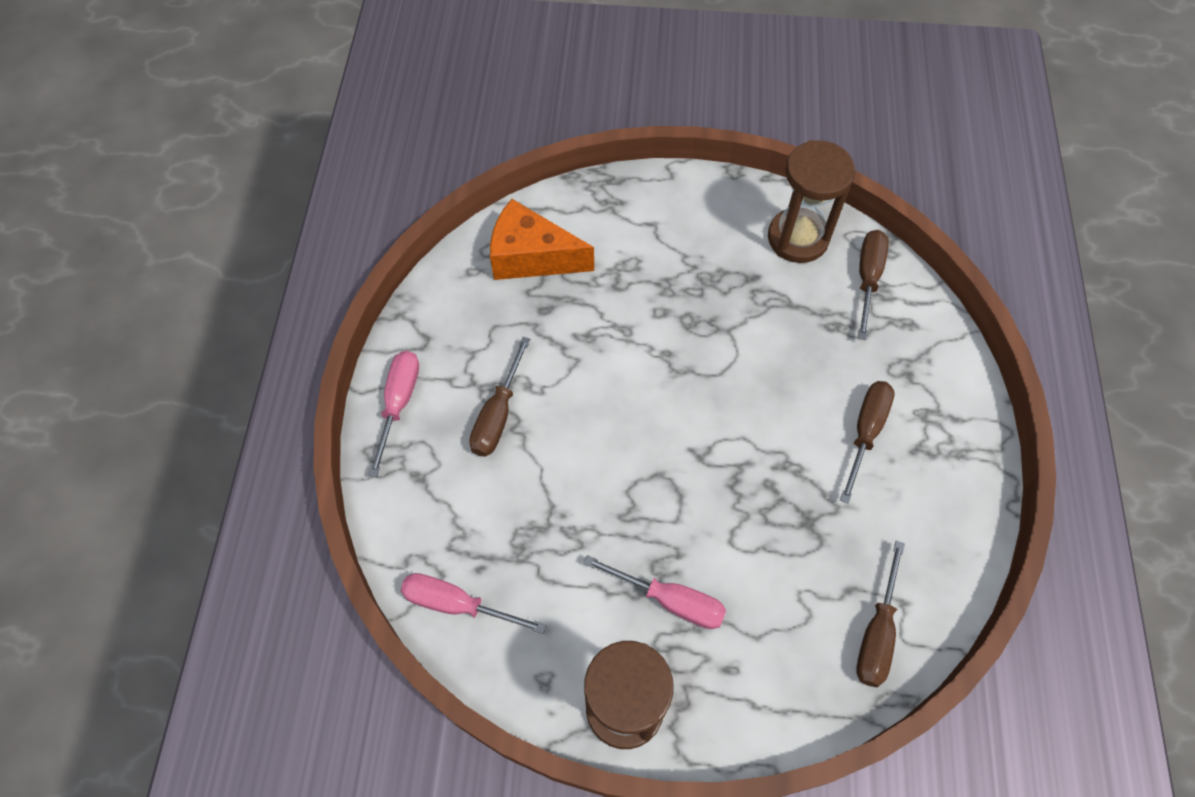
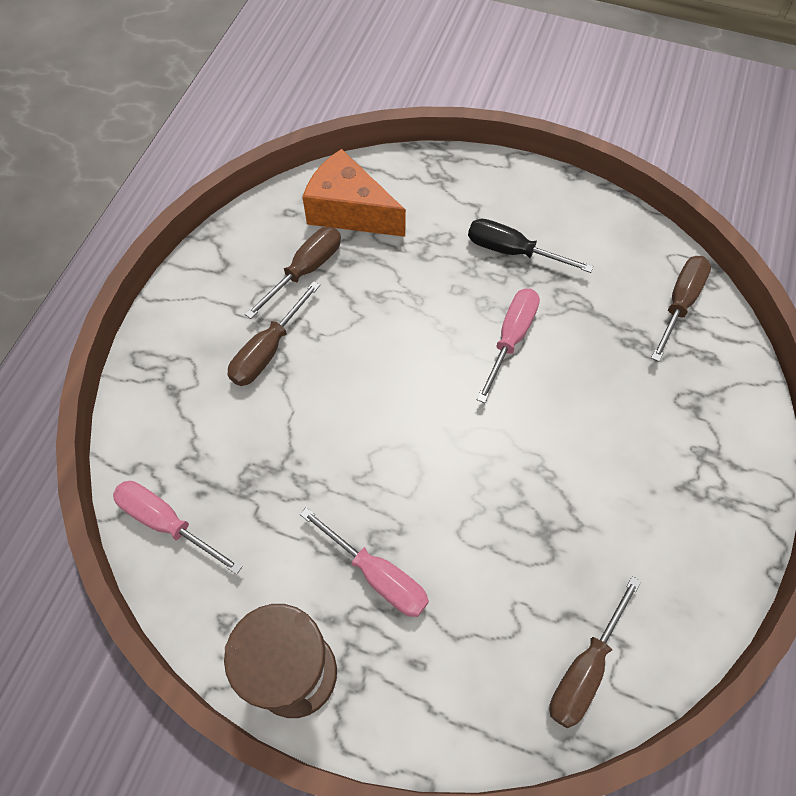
camera: 15 degrees right, 0 degrees up
pink screwdriver [368,351,419,477] -> pink screwdriver moved to [477,289,540,403]
brown hourglass [768,140,855,263] -> none
brown screwdriver [840,381,895,504] -> brown screwdriver moved to [245,227,341,319]
none -> black screwdriver [468,218,594,273]

